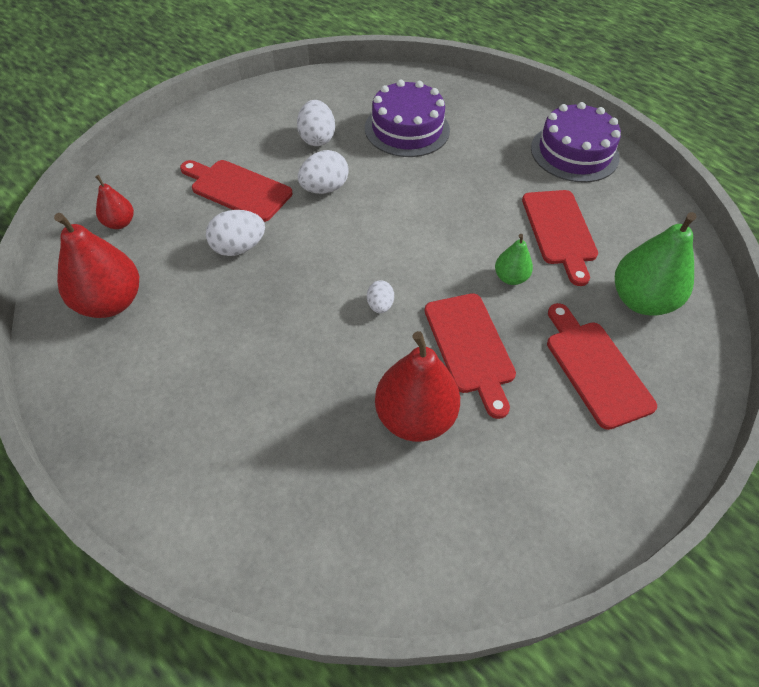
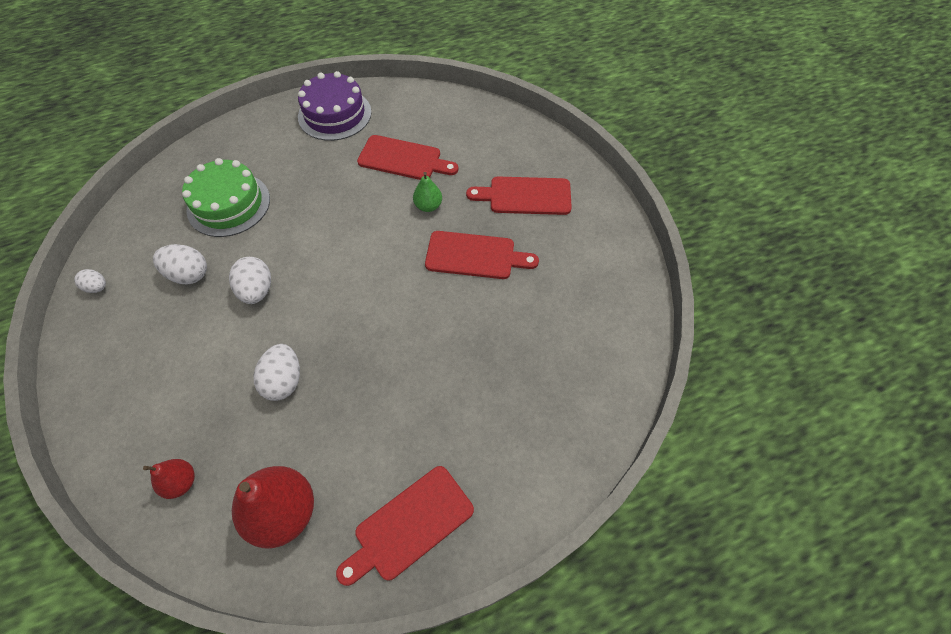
camera: 65 degrees left, 5 degrees up
red cutting board [180,160,292,222] -> red cutting board moved to [336,466,474,586]
purple cake [365,80,450,157] -> green cake [182,158,270,237]
white egg [367,281,394,313] -> white egg moved to [74,269,106,293]
red pear [375,331,460,442] -> none
green pear [615,212,697,316] -> none

